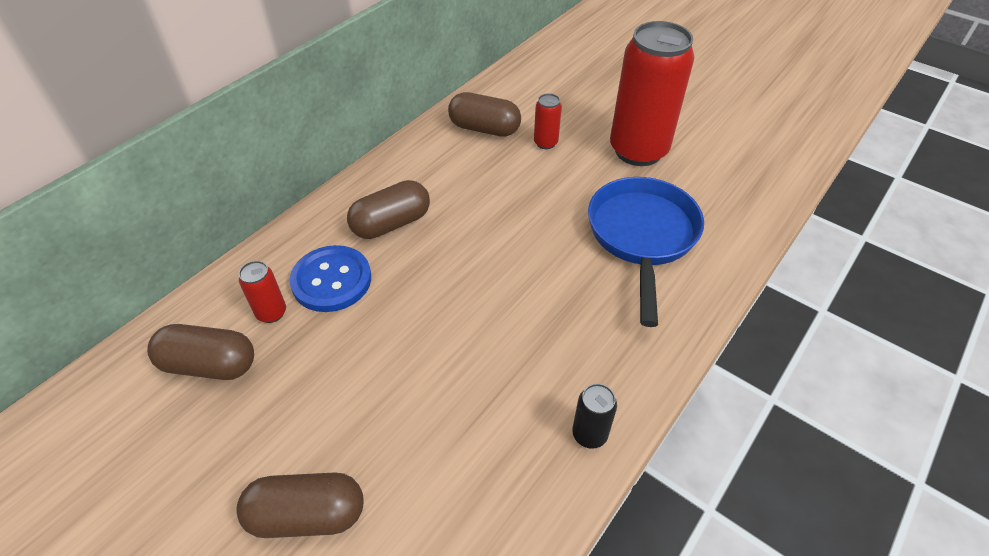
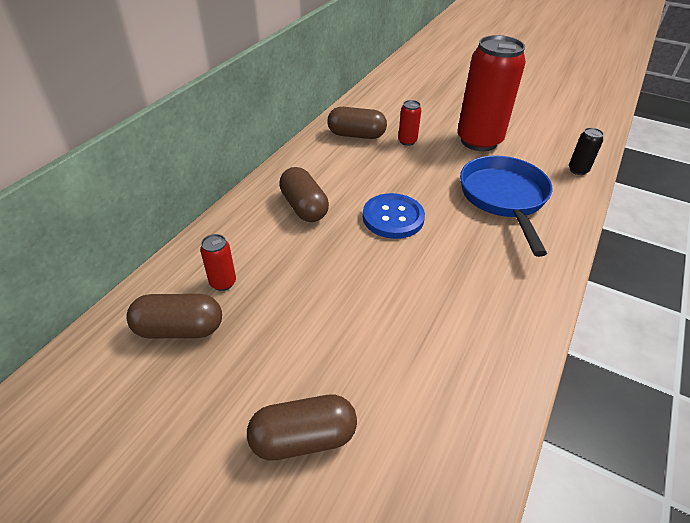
camera: 10 degrees left, 5 degrees down
blue button [290,245,371,312] -> blue button moved to [363,193,425,239]
brown capsule [347,180,430,239] -> brown capsule turned 75 degrees counterclockwise [279,167,329,222]
black can [572,383,617,449] -> black can moved to [569,128,604,175]

